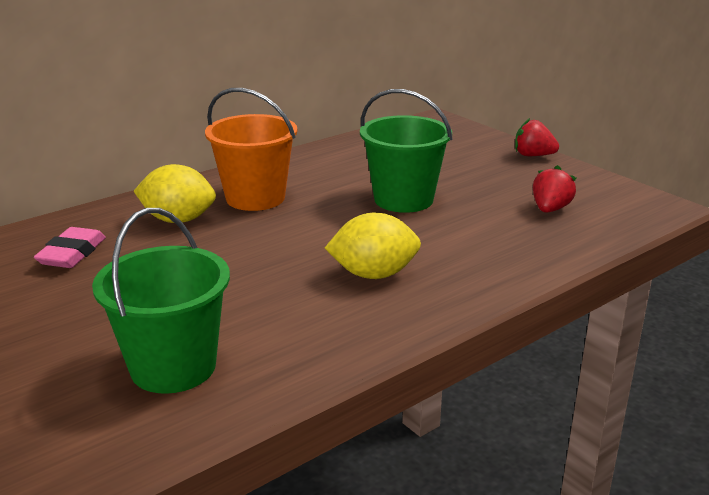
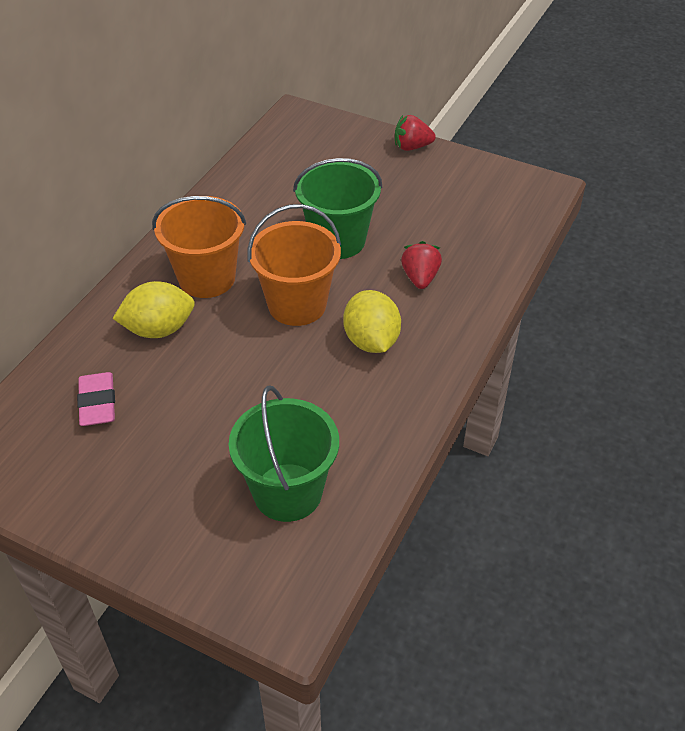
camera: 25 degrees left, 20 degrees up
yellow lemon [325,212,421,279] -> yellow lemon turned 75 degrees counterclockwise [343,290,401,353]
red strawberry [533,165,576,213] -> red strawberry moved to [401,241,442,289]
none -> orange bucket [247,204,341,326]

